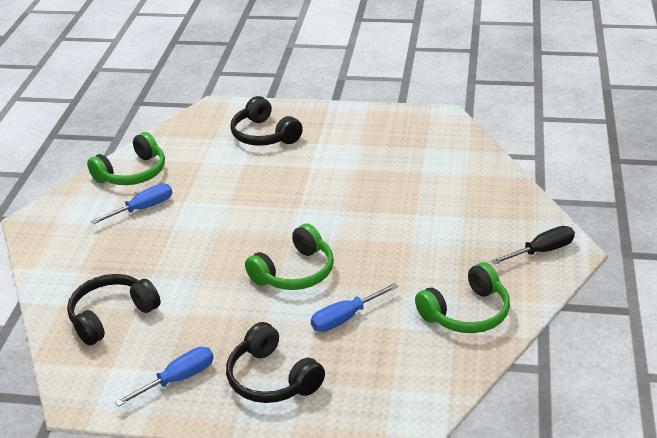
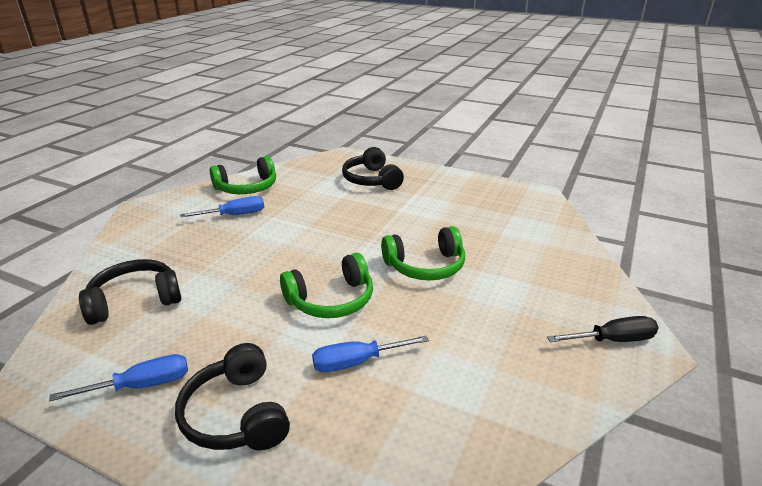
camera: 15 degrees right, 5 degrees down
green headphones [415,262,510,333] -> green headphones moved to [381,226,465,280]

